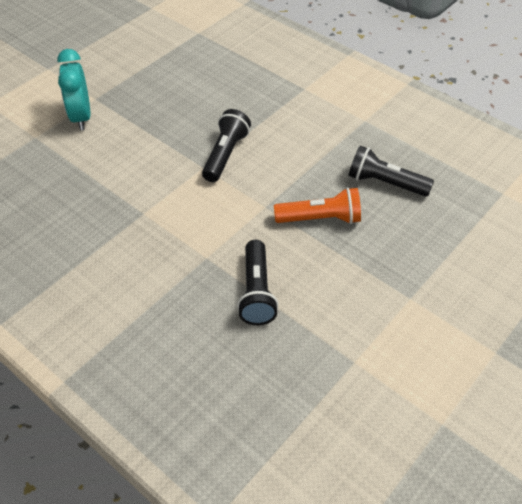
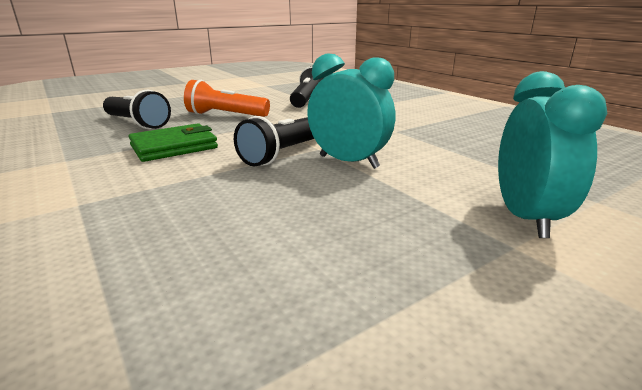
camera: 165 degrees left, 25 degrees down
none -> green wallet [128,123,218,162]
none -> turquoise clock [307,53,395,169]

